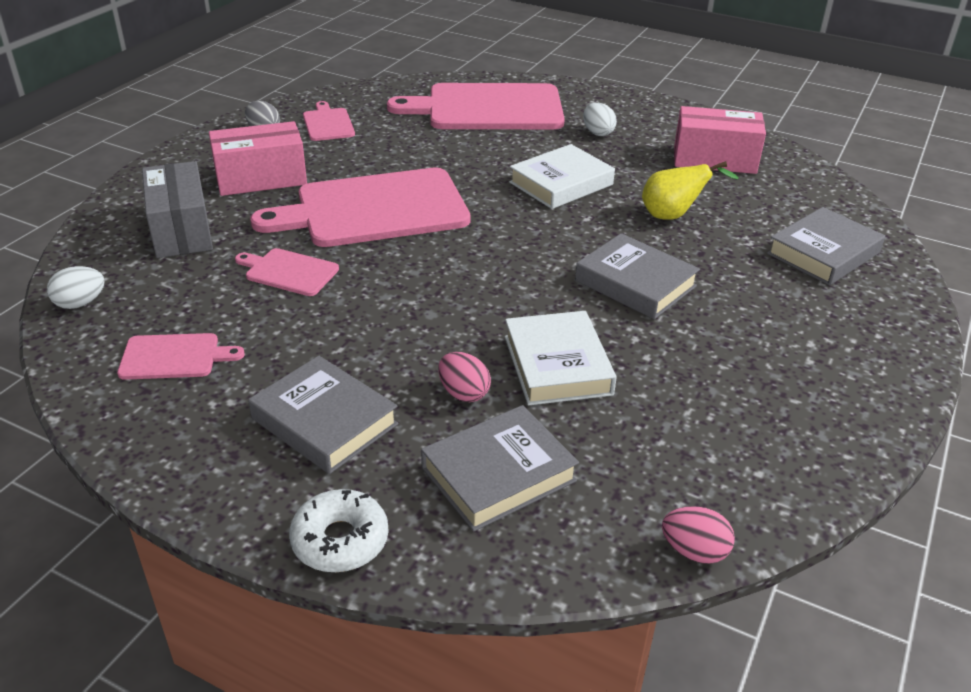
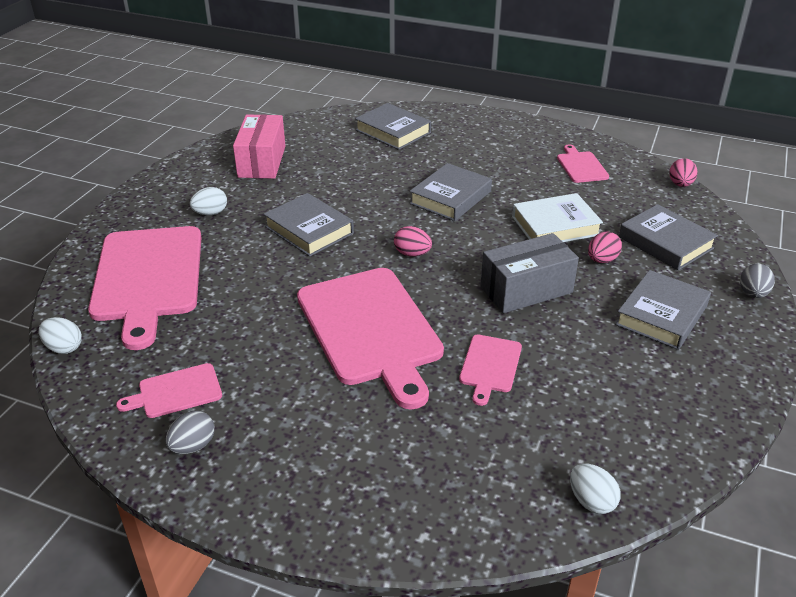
camera: 95 degrees left, 0 degrees up
pink cutting board [117,333,245,380] -> pink cutting board moved to [557,145,609,183]
grey box [142,161,213,258] -> grey box moved to [480,233,579,313]
pink box [209,121,307,196] -> none
white donut [289,489,389,572] -> grey egg [740,264,775,298]
white book [509,144,615,209] -> grey book [264,193,354,257]
yellow pear [642,161,739,220] -> none
none -> white egg [39,317,82,354]
none -> pink egg [394,226,432,257]

